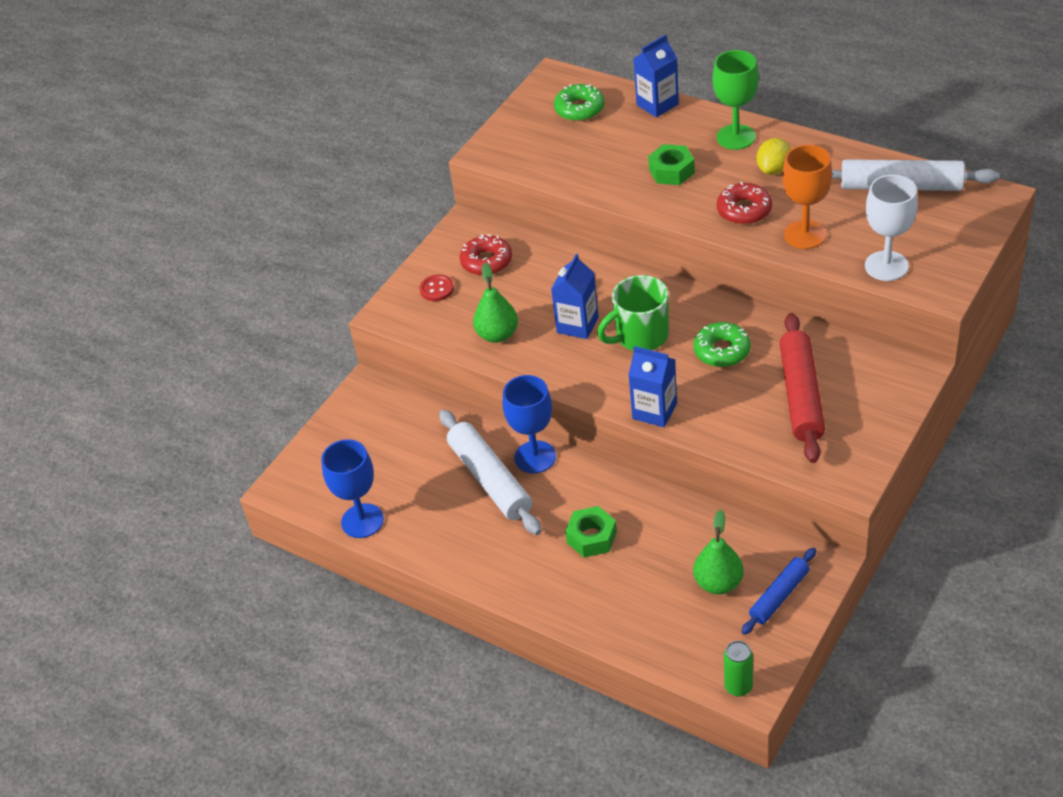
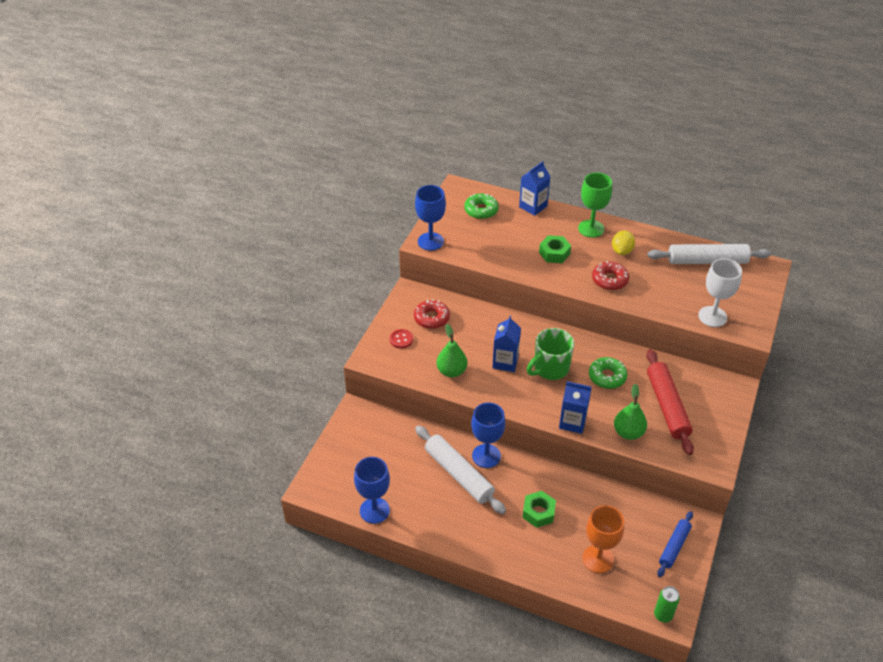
camera: 15 degrees left, 0 degrees up
green pear [693,510,744,594] -> green pear moved to [614,384,647,440]
orange goblet [782,145,832,249] -> orange goblet moved to [583,505,624,573]
none -> blue goblet [415,185,446,251]

